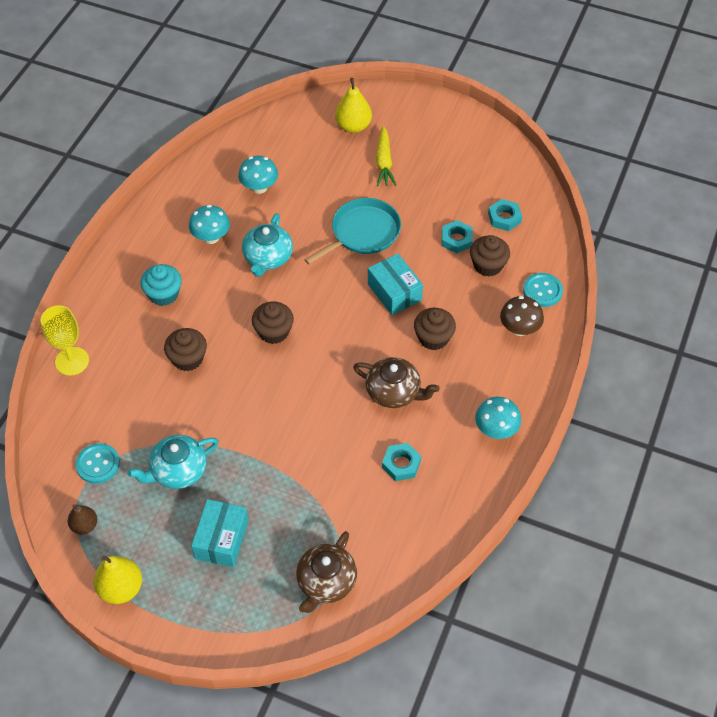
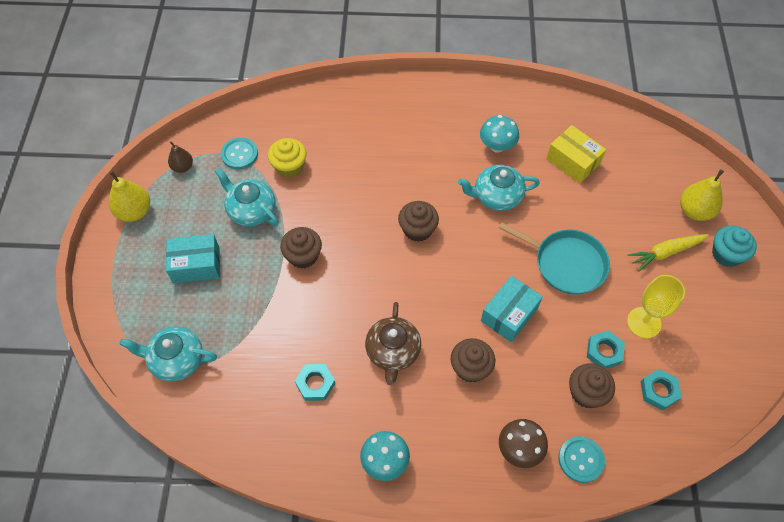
camera: 70 degrees right, 5 degrees up
yellow goblet [41,305,89,376] -> yellow goblet moved to [627,275,685,338]
turquoise cupcake [140,264,182,306] -> turquoise cupcake moved to [712,226,757,267]
brown cupcake [164,328,207,371] -> brown cupcake moved to [280,227,322,269]
turquoise mushroom [238,156,278,194] -> yellow box [546,125,606,183]
brown teapot [296,531,357,613] -> turquoise teapot [119,327,217,381]
none -> yellow cupcake [268,138,306,178]

